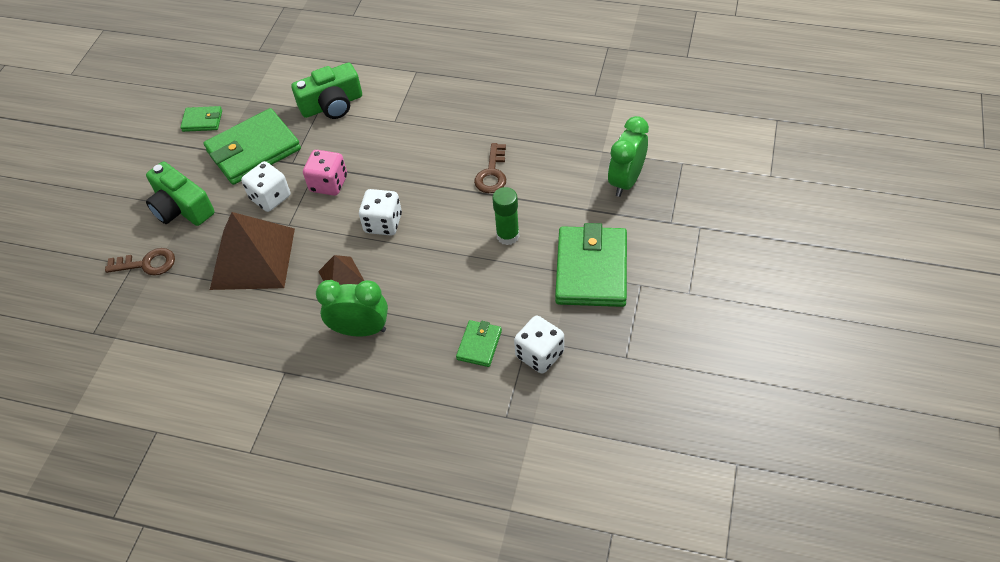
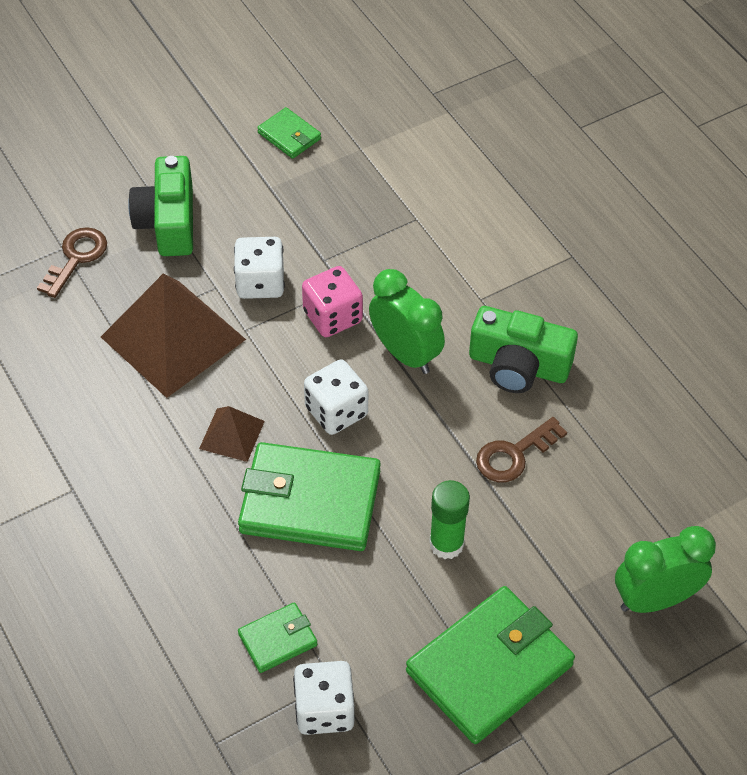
camera: 40 degrees right, 0 degrees up
brown key [105,248,175,276] -> brown key turned 105 degrees counterclockwise [37,227,107,298]
green wallet [204,108,301,185] -> green wallet moved to [238,442,381,551]
green camera [291,63,362,119] -> green camera moved to [469,306,578,393]
green clock [316,280,388,337] -> green clock moved to [369,269,445,374]

